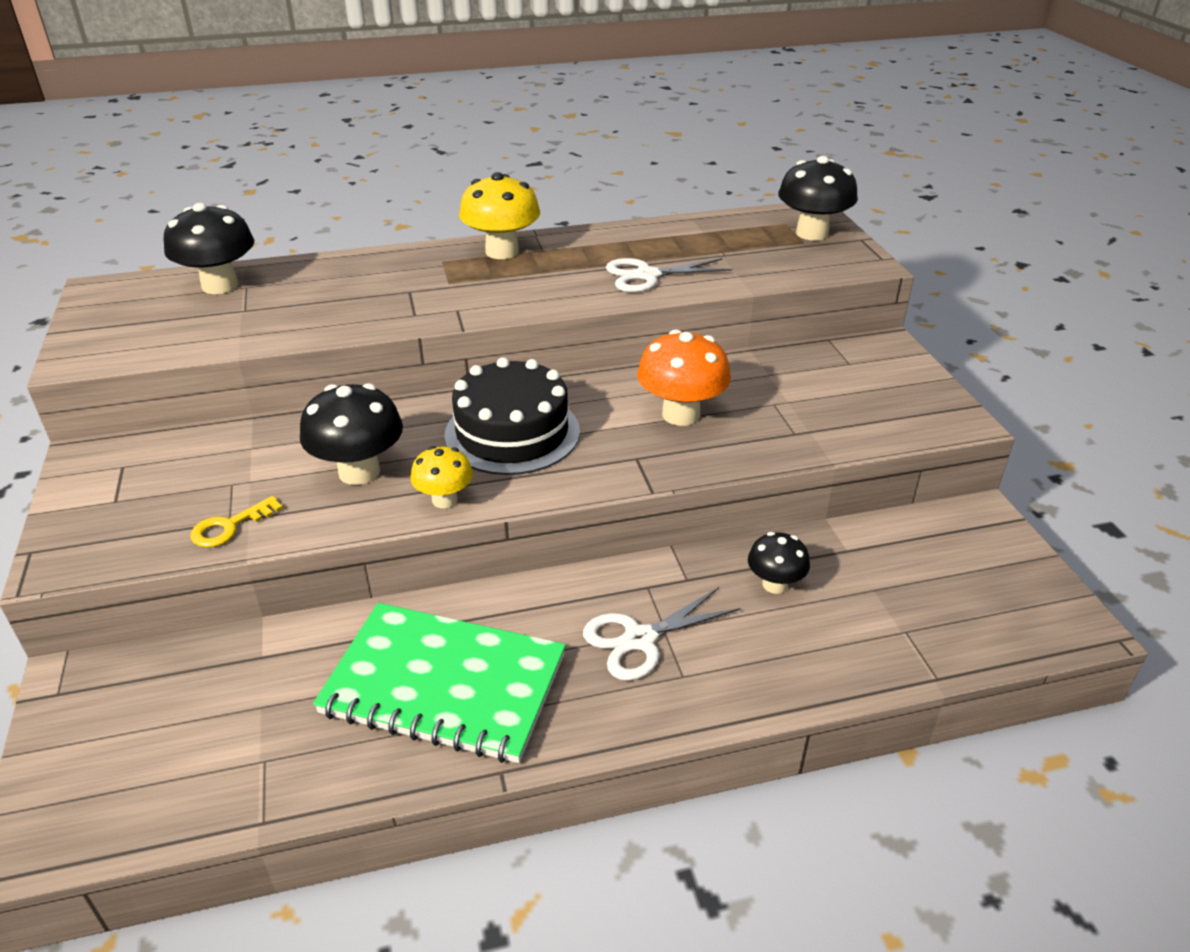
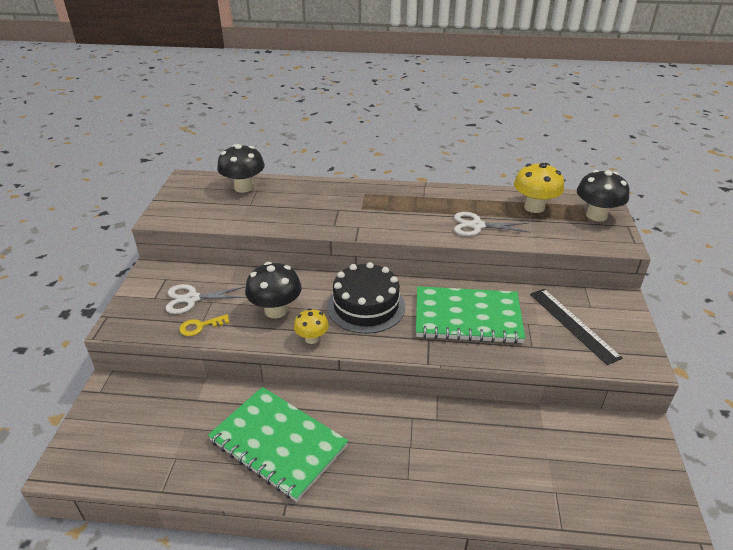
camera: 20 degrees right, 0 degrees up
yellow mushroom [459,172,540,259] -> yellow mushroom moved to [514,163,564,213]
white scissors [583,587,741,681] -> white scissors moved to [166,284,247,314]
orange mushroom [637,329,731,426] -> green notebook [416,286,525,344]
black mushroom [748,532,810,594] -> none
none -> black ruler [530,289,623,365]

